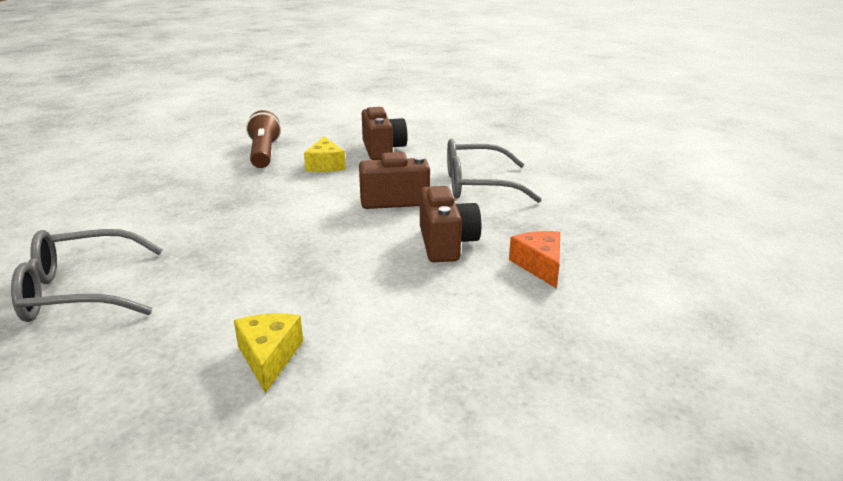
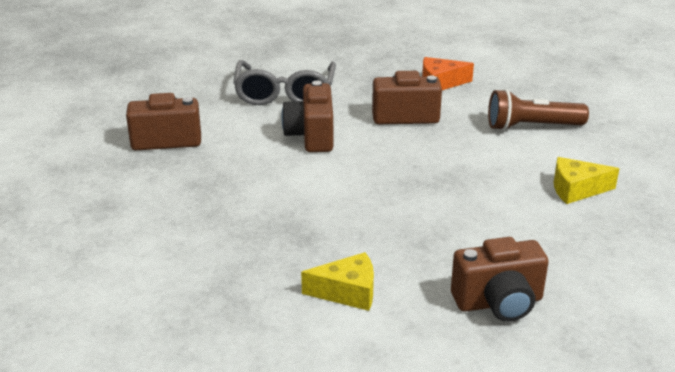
camera: 85 degrees left, 5 degrees up
grey glasses [11,229,163,322] -> brown camera [451,237,548,322]
brown flashlight [246,110,281,168] -> brown flashlight moved to [488,89,589,131]
yellow cheese [304,136,346,172] -> yellow cheese moved to [301,252,374,311]

